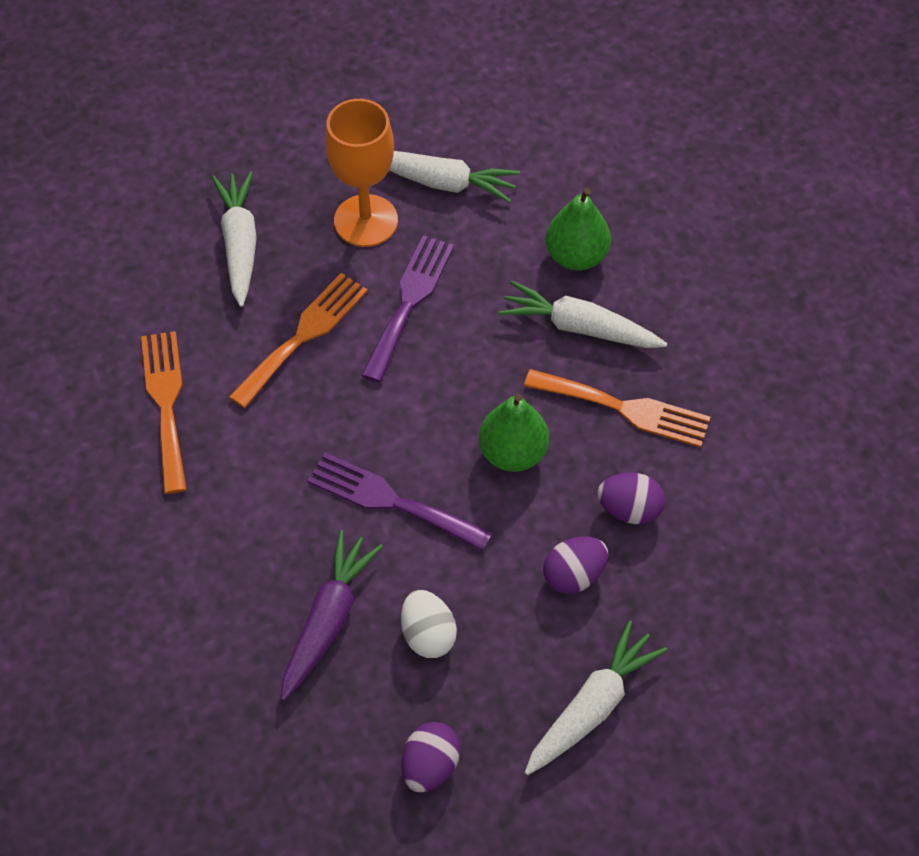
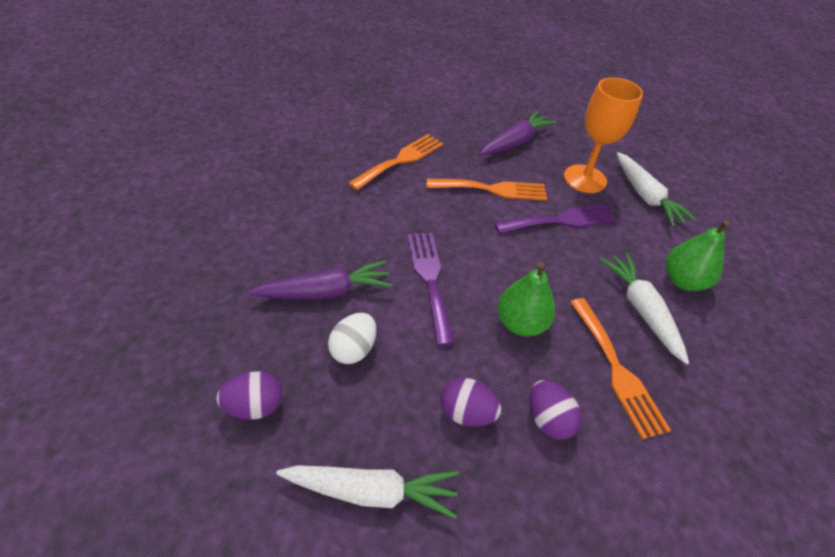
camera: 50 degrees right, 10 degrees down
white carrot [212,171,257,307] -> purple carrot [480,111,556,155]

